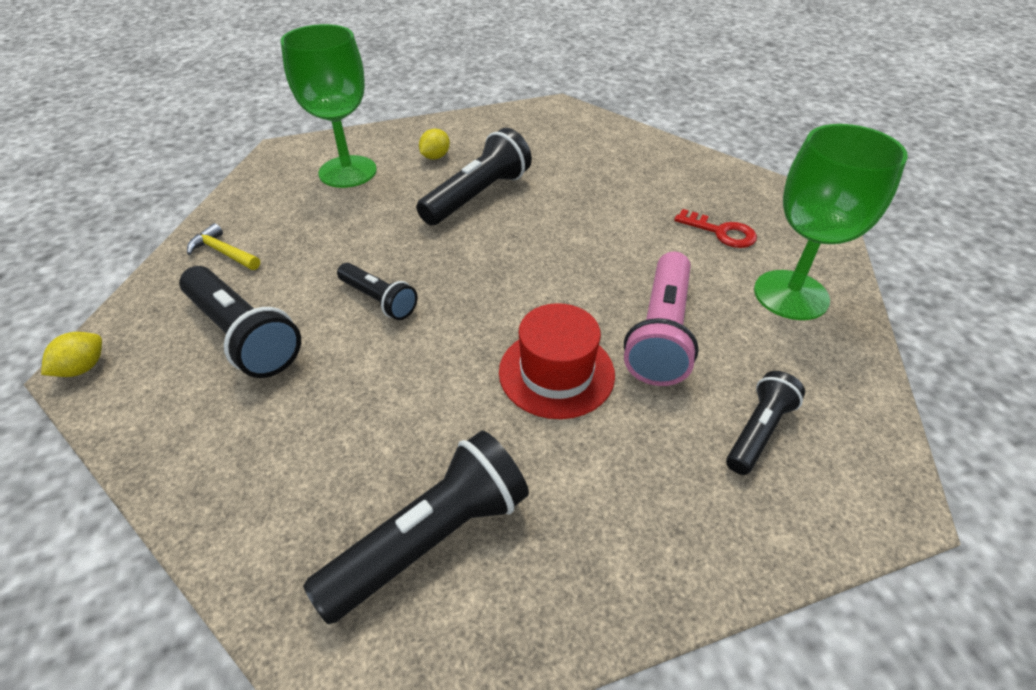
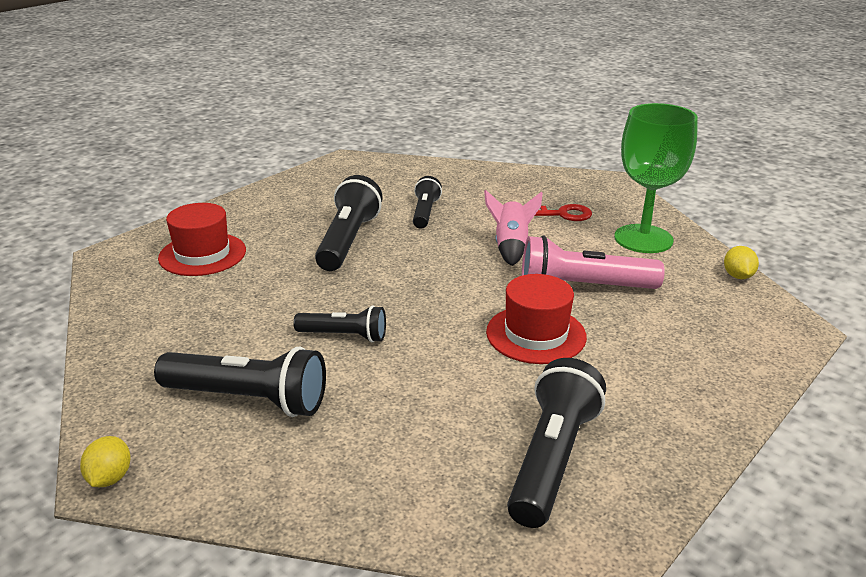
camera: 30 degrees left, 15 degrees down
yellow hammer [187,223,260,270] -> none
green goblet [281,24,377,188] -> red hat [158,203,246,276]
yellow lemon [419,129,450,160] -> yellow lemon moved to [724,246,759,279]
pink flashlight [624,251,699,386] -> pink flashlight turned 105 degrees clockwise [522,235,665,289]
black flashlight [726,371,805,475] -> black flashlight moved to [413,176,442,229]
none -> pink rocket [484,190,543,266]

